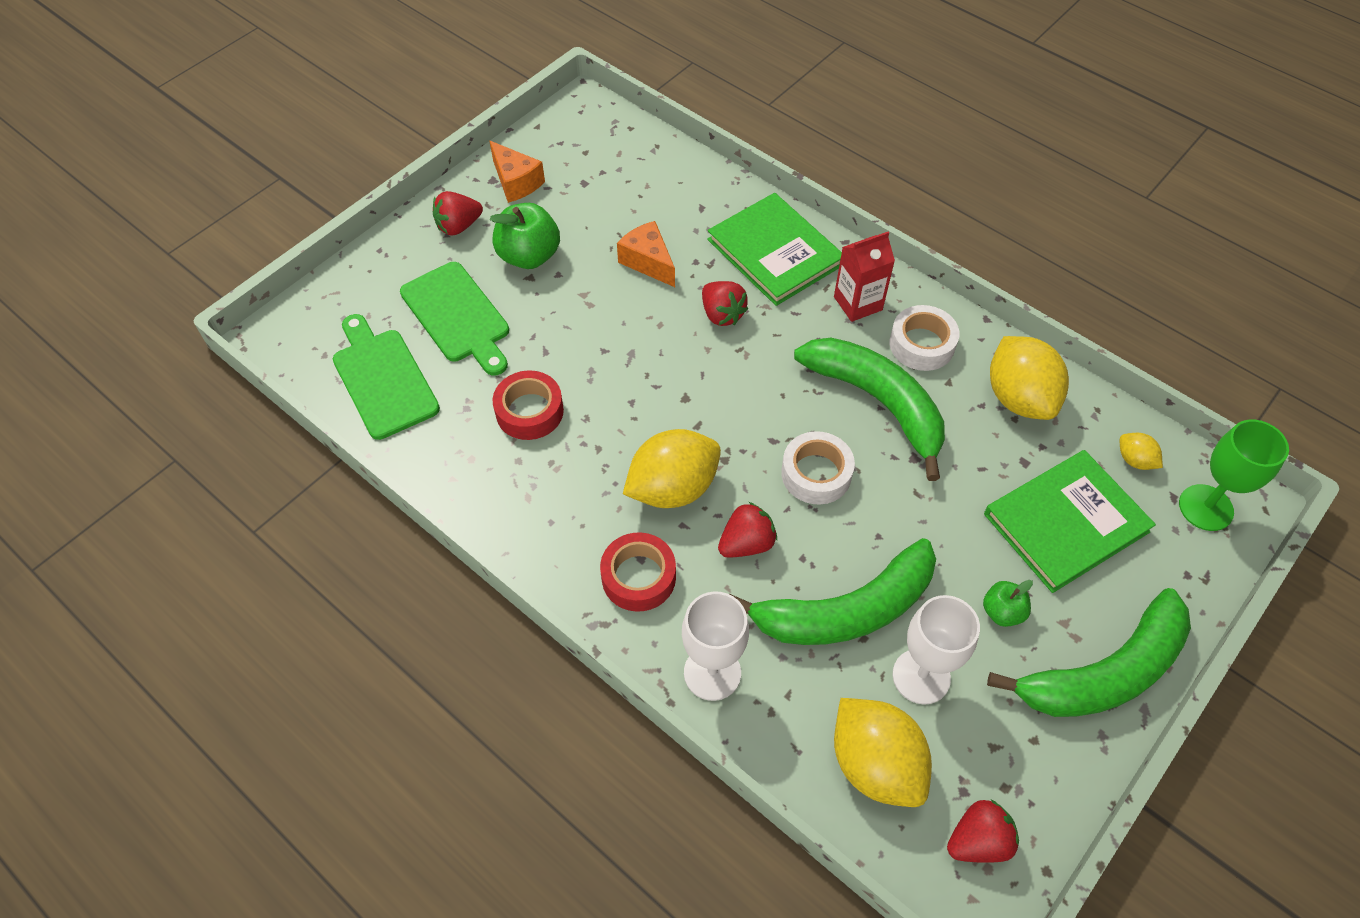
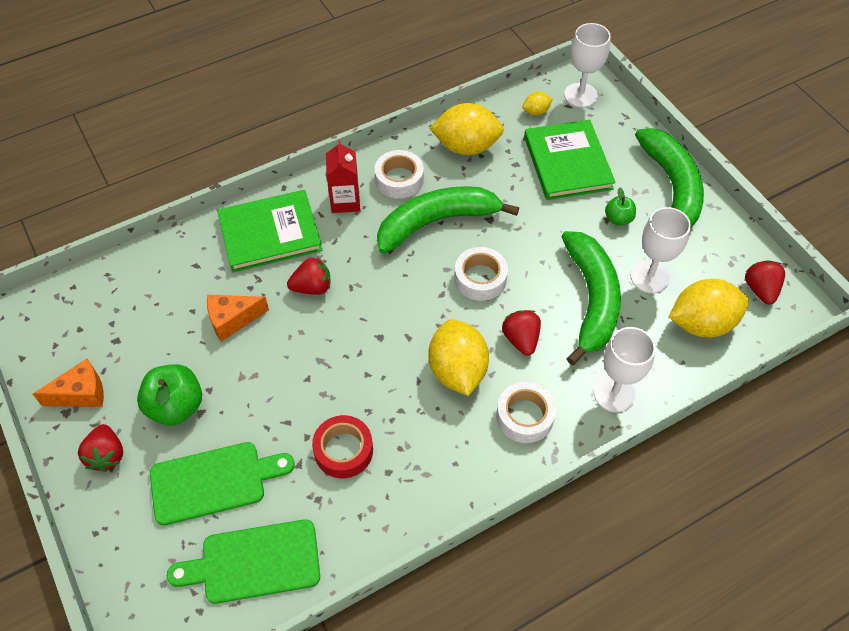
camera: 70 degrees left, 0 degrees up
red tape [600,532,676,612] -> white tape [496,382,556,443]
green goblet [1179,420,1289,531] -> white goblet [564,23,611,108]

